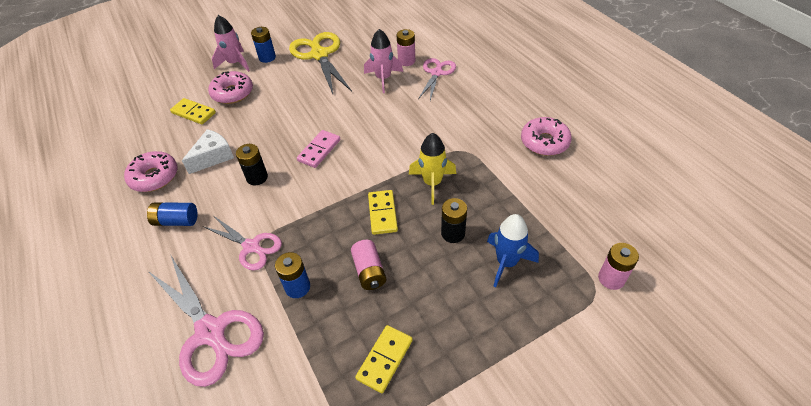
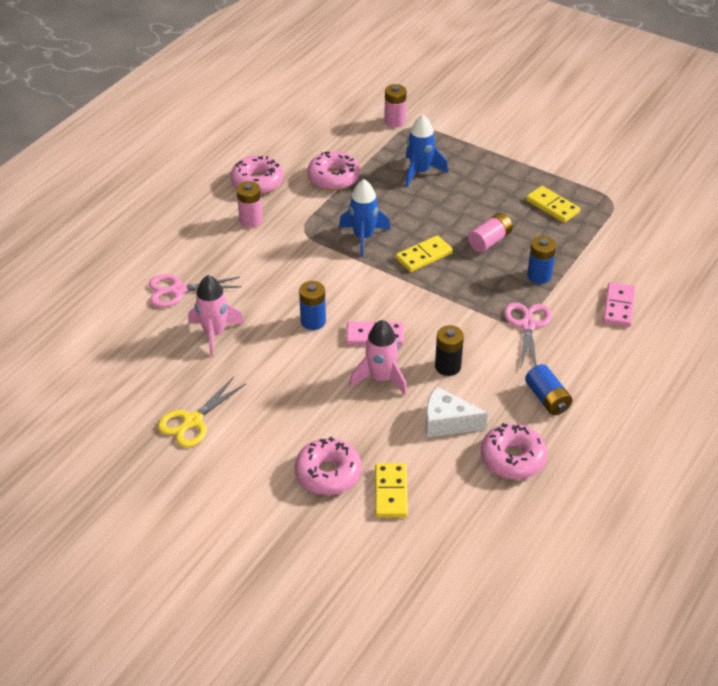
camera: 120 degrees left, 5 degrees down
pink scissors [148,254,264,387] -> pink domino [603,282,636,327]
pink rocket [212,15,250,72] -> pink rocket moved to [349,320,407,396]
blue battery [251,27,276,63] -> blue battery moved to [299,281,326,330]
yellow scissors [289,32,352,94] -> yellow scissors [158,377,246,447], size x0.61
yellow domino [355,325,413,393] -> yellow domino turned 45 degrees clockwise [526,186,580,223]
pink battery [397,29,415,66] -> pink battery moved to [237,181,263,228]
yellow rocket [409,133,456,205] -> blue rocket [339,179,390,257]
black battery [441,198,467,243] -> none
none -> pink donut [307,151,360,190]

